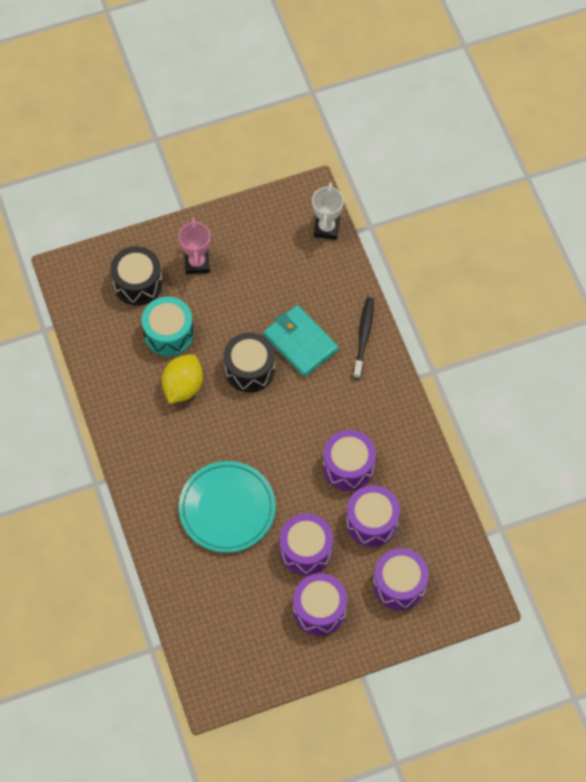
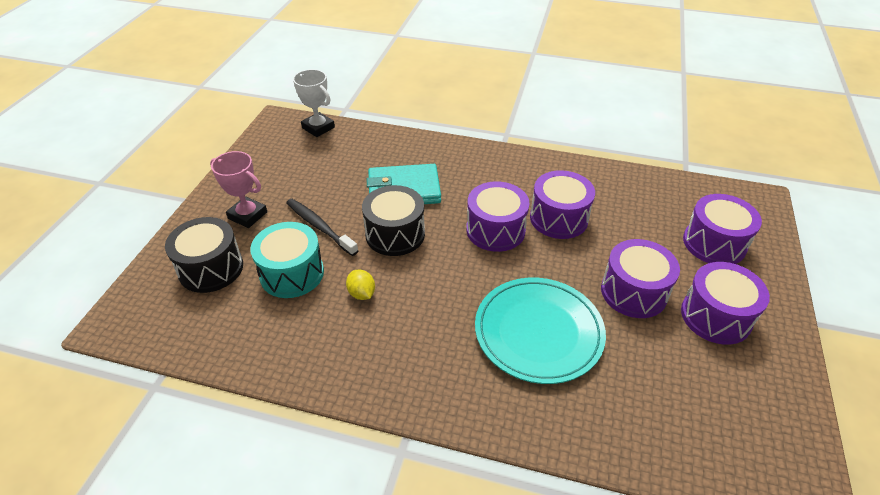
camera: 55 degrees left, 20 degrees down
yellow lemon [162,354,203,404] -> yellow lemon [346,270,375,300], size x0.54
purple drum [346,485,400,547] -> purple drum moved to [466,181,529,252]
black toothbrush [353,297,374,379] -> black toothbrush moved to [286,199,358,256]

